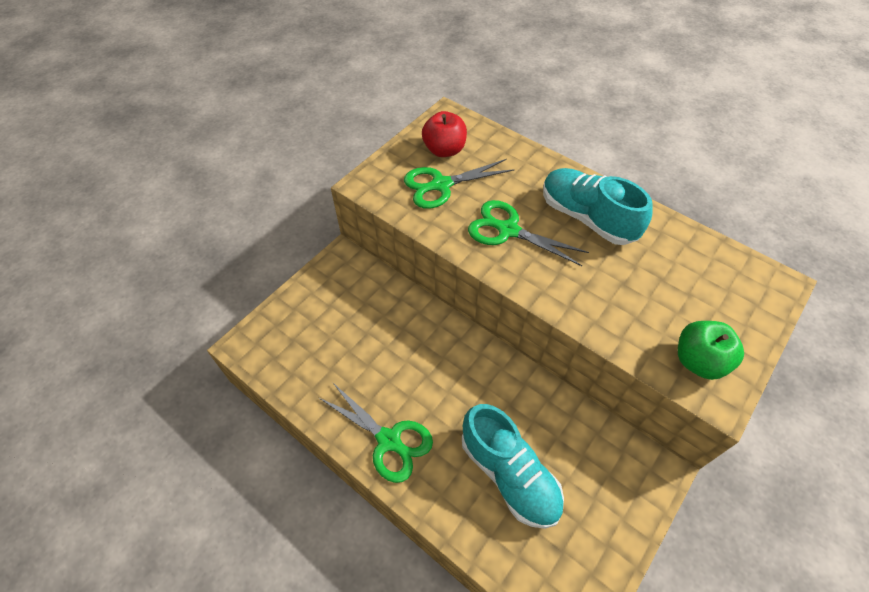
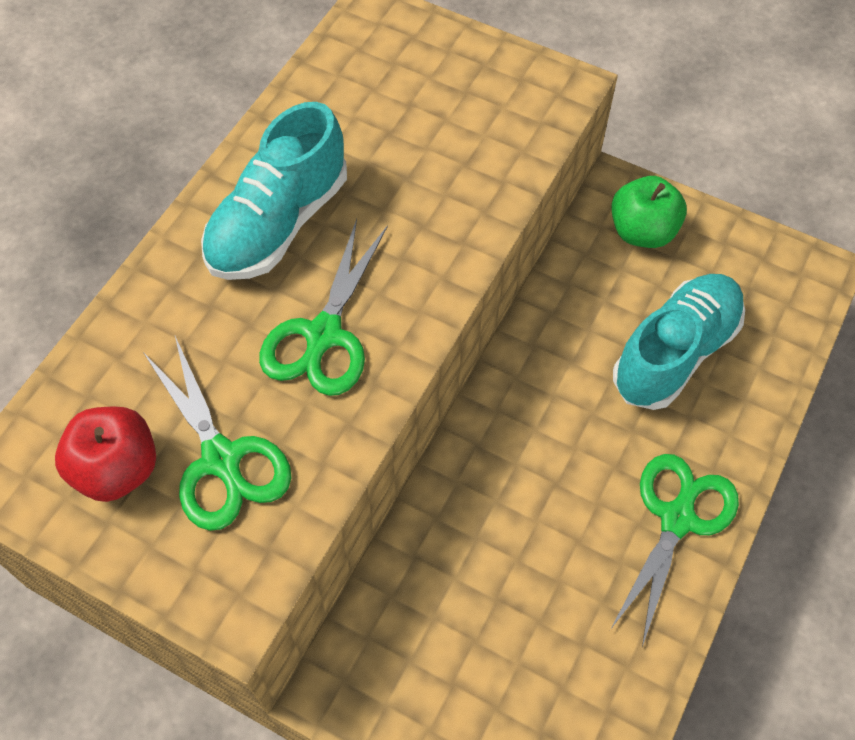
camera: 100 degrees left, 5 degrees up
green apple [678,321,744,380] -> green apple moved to [611,176,687,248]

